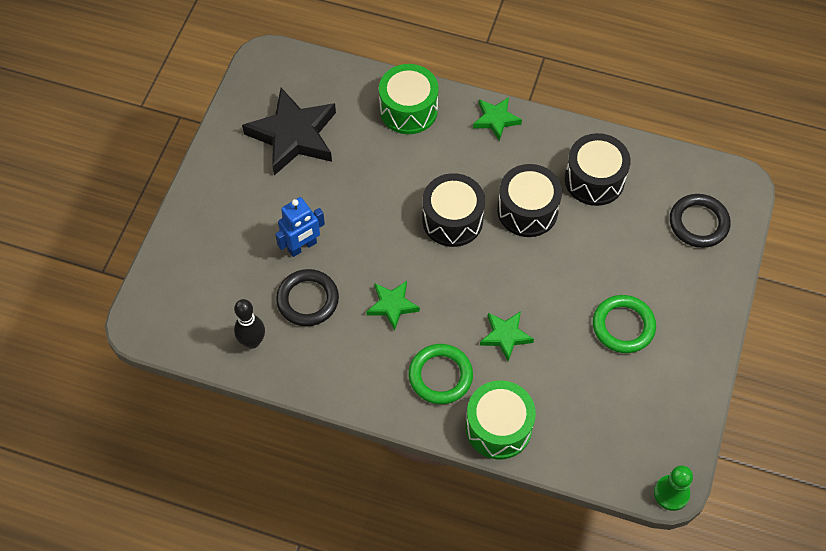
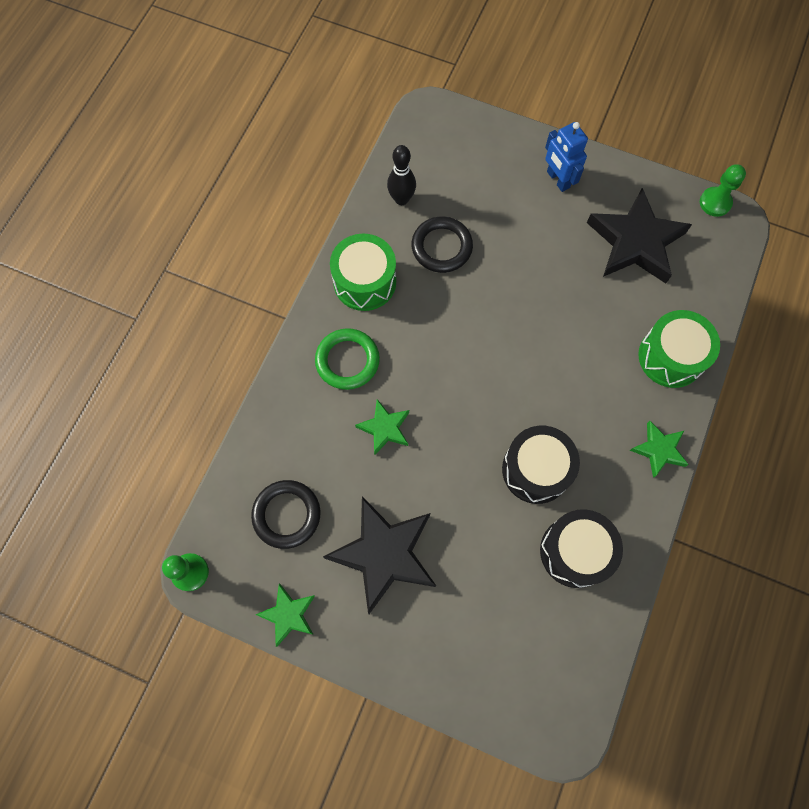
camera: 95 degrees right, 10 degrees up
blue robot [275,197,325,257] -> blue robot moved to [545,122,588,192]
green star [367,281,420,331] -> green star moved to [255,584,315,647]
black drum [422,173,485,247] -> none
green drum [466,381,536,459] -> green drum moved to [330,234,396,311]
green ring [593,295,656,353] -> black star [323,496,436,614]
black ring [670,194,731,248] -> black ring moved to [251,480,320,549]
none -> green pawn [700,164,746,217]

